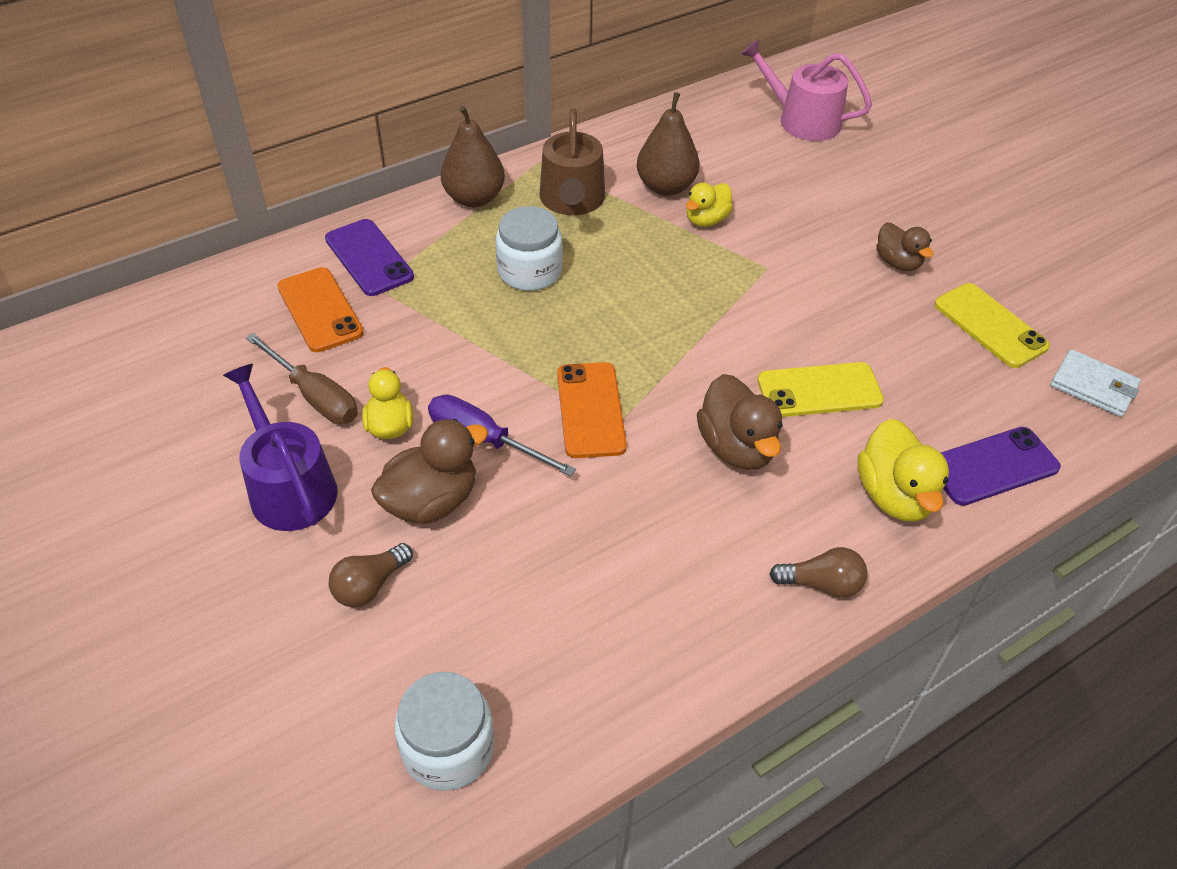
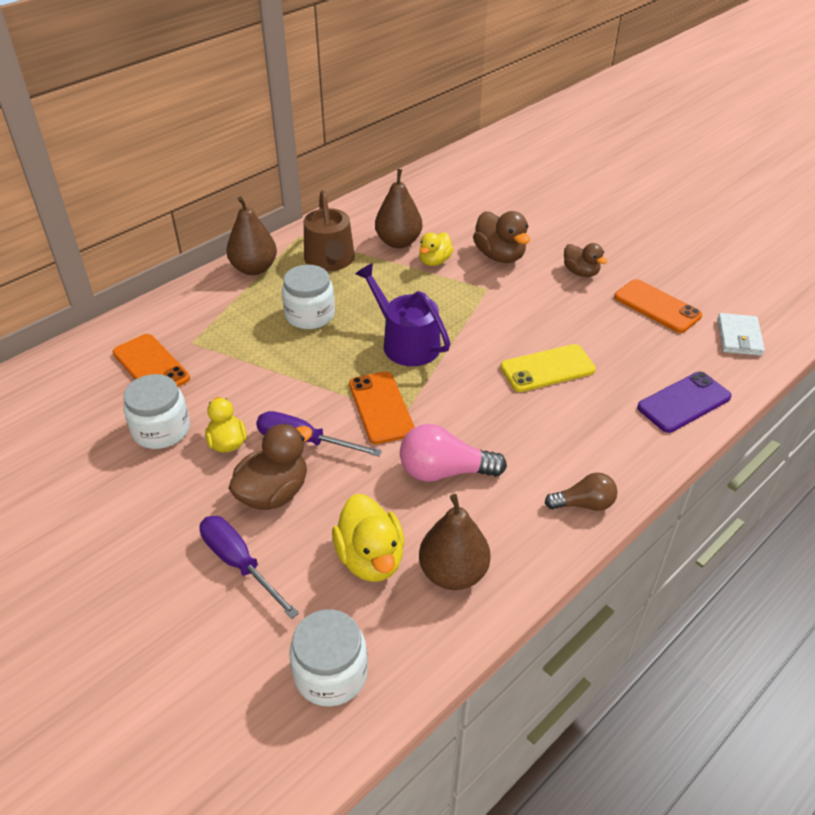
camera: 10 degrees left, 5 degrees down
purple watering can [223,364,338,531] -> purple watering can moved to [355,263,451,366]
brown screwdriver [246,333,358,424] -> white jar [123,374,190,449]
purple phone [325,219,414,296] -> none
brown light bulb [329,543,413,607] -> purple screwdriver [199,516,299,619]
brown duck [697,374,782,470] -> brown duck moved to [473,211,530,263]
pink watering can [741,39,872,141] -> none
yellow duck [858,419,949,522] -> yellow duck moved to [332,494,405,582]
yellow phone [934,283,1050,368] -> orange phone [614,279,702,333]
white wallet [1050,349,1141,417] -> white wallet turned 75 degrees clockwise [717,313,765,356]
none -> pink light bulb [400,424,507,482]
none -> brown pear [419,494,490,590]

